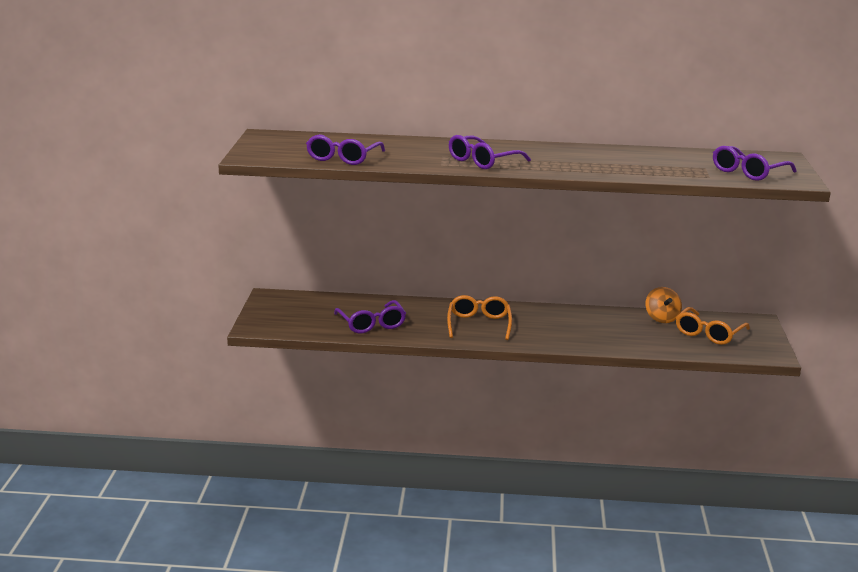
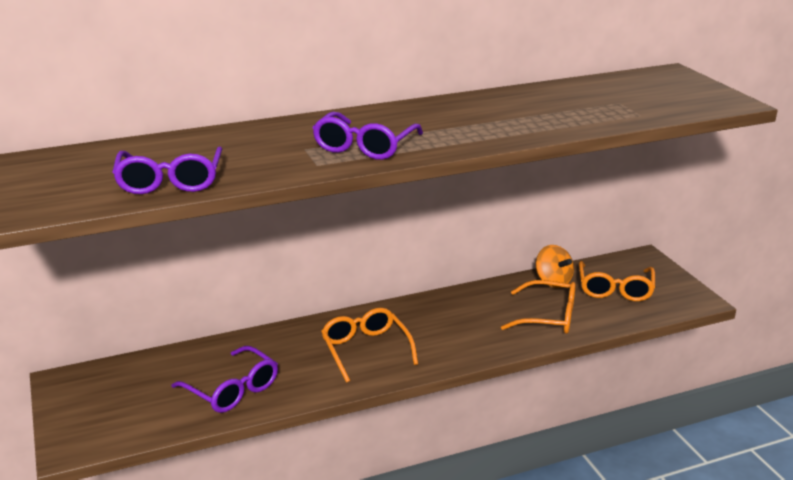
camera: 25 degrees left, 5 degrees up
purple glasses [713,146,797,181] -> none
none -> orange glasses [501,280,576,334]

